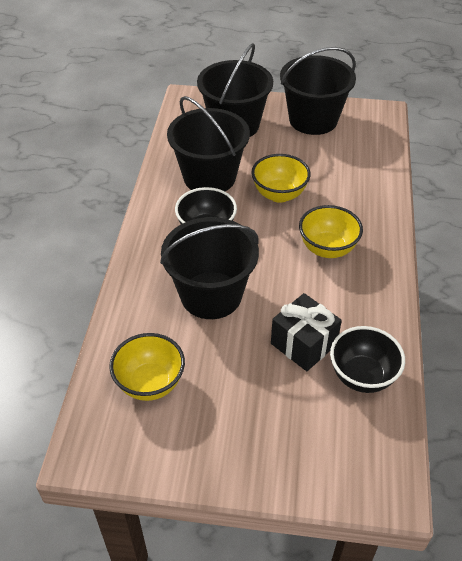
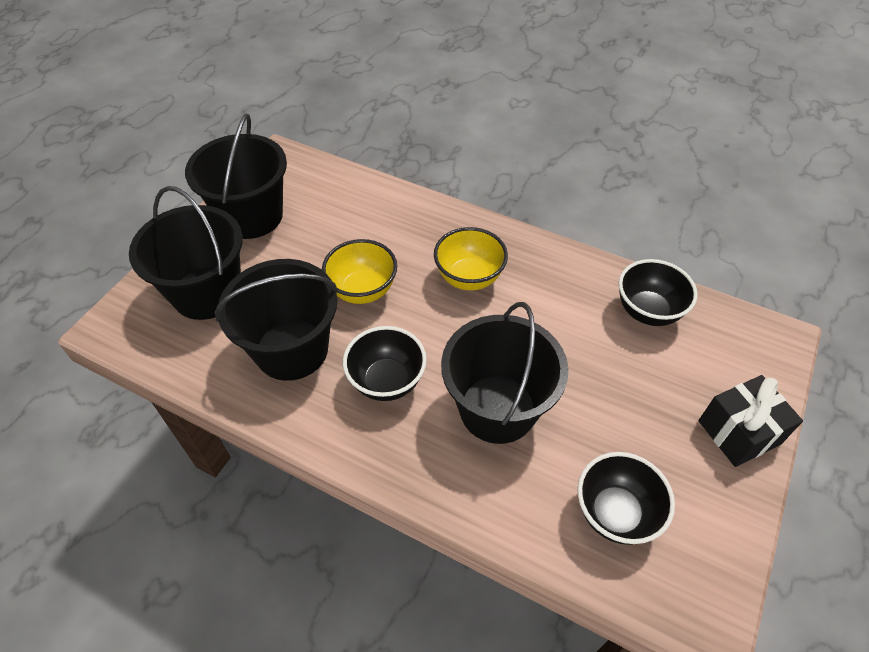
camera: 70 degrees left, 5 degrees up
yellow bowl [109,333,185,401] -> black bowl [578,452,675,545]
black gift [271,293,342,371] -> black gift moved to [699,375,803,467]

